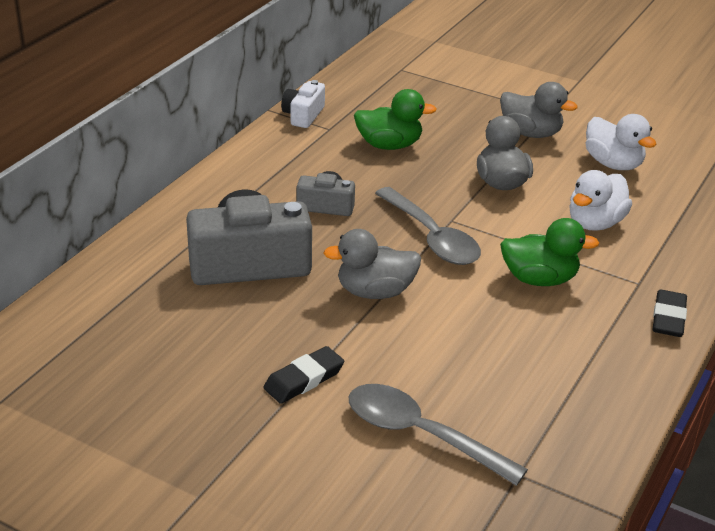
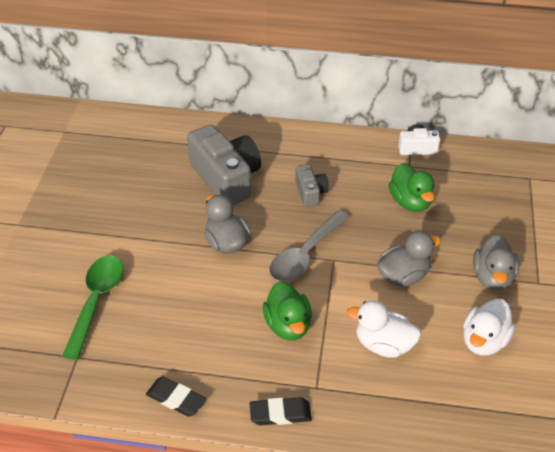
camera: 70 degrees right, 10 degrees up
black eraser [263,346,344,404] -> black eraser moved to [146,377,206,417]
grey spoon [348,384,528,486] -> green spoon [62,256,123,360]

